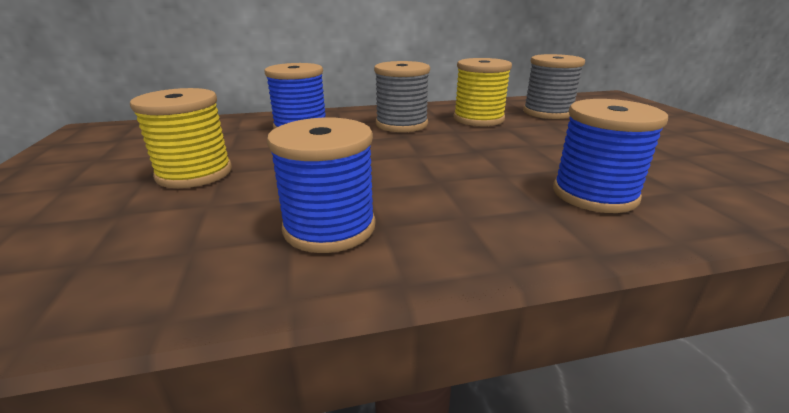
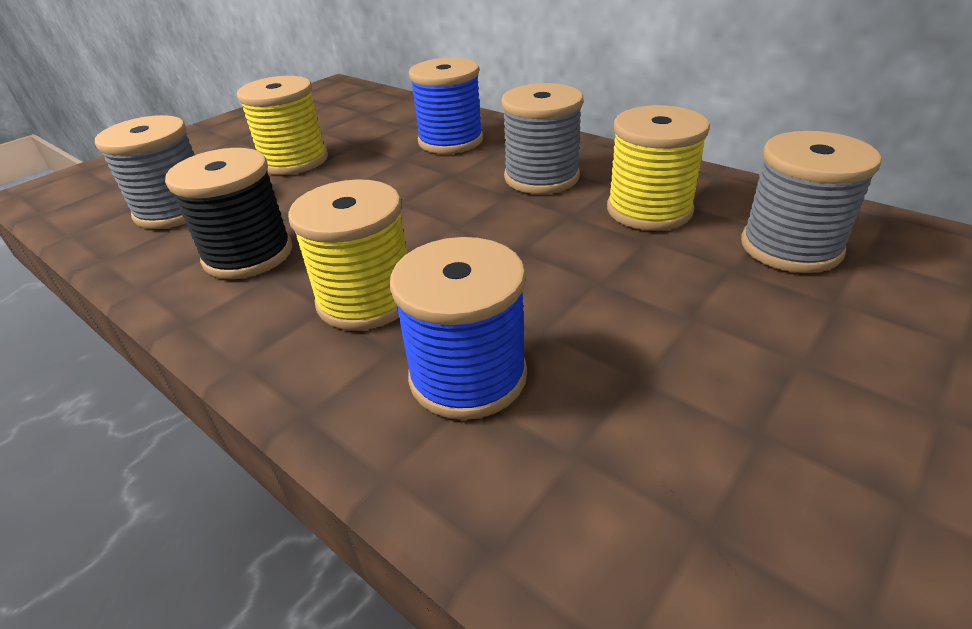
camera: 55 degrees right, 10 degrees up
blue spool [267,118,376,253] -> black spool [165,148,292,279]
none -> grey spool [95,115,195,229]
none -> yellow spool [288,179,407,331]

